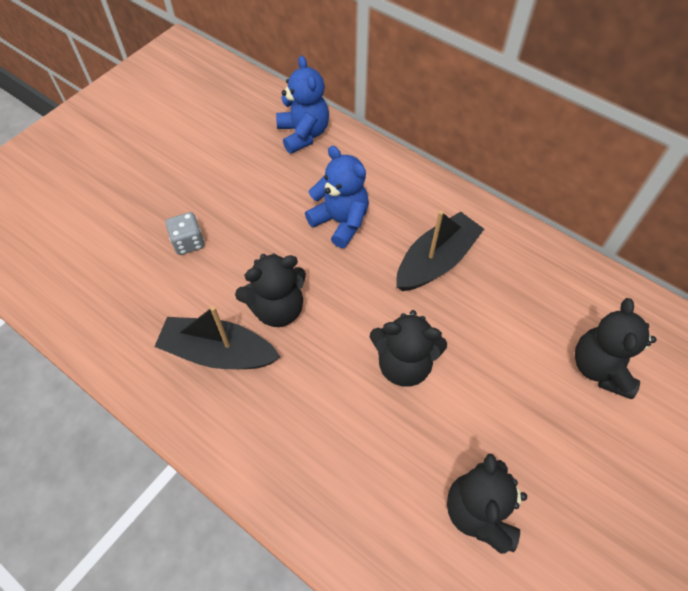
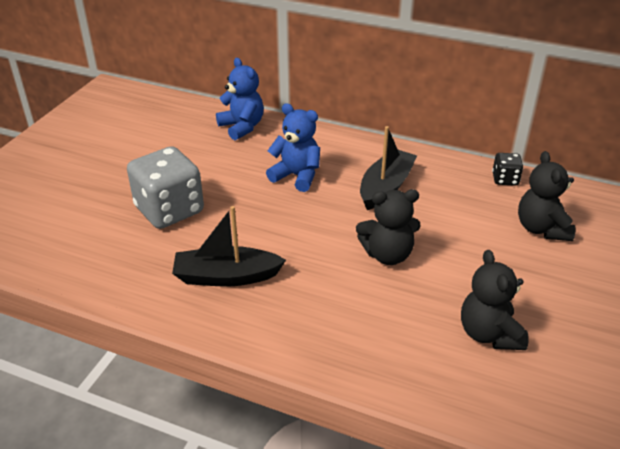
camera: 15 degrees left, 20 degrees down
grey dice [166,212,204,255] -> grey dice [127,146,204,229], size x2.13
black teddy bear [235,253,306,327] -> none
none -> black dice [492,153,523,186]

